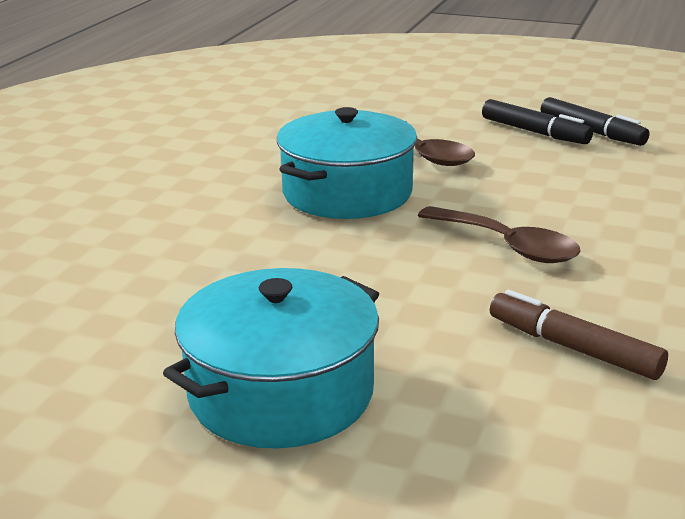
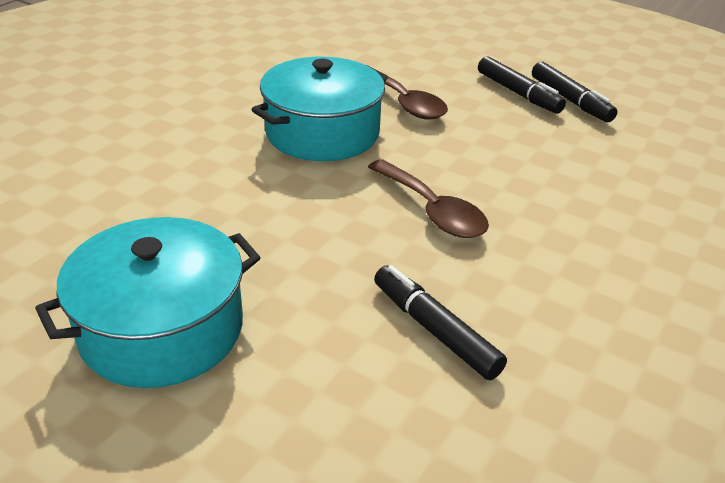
camera: 10 degrees right, 10 degrees up
brown marker [490,290,668,380] -> black marker [374,265,507,380]

